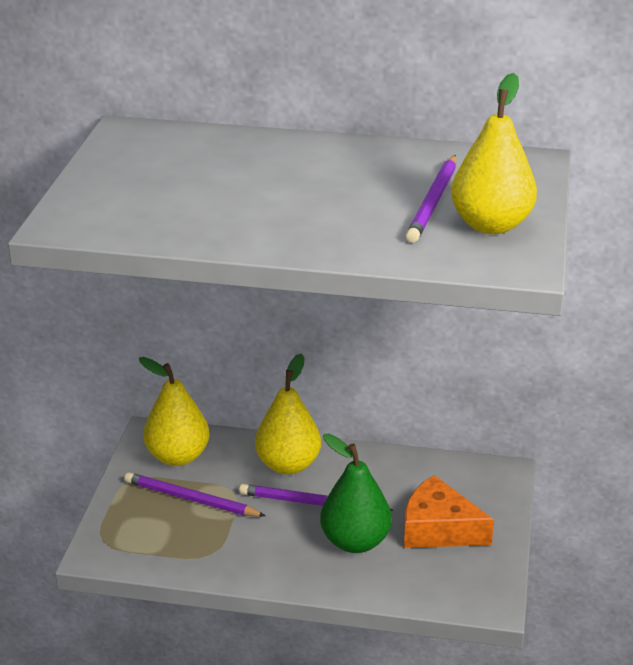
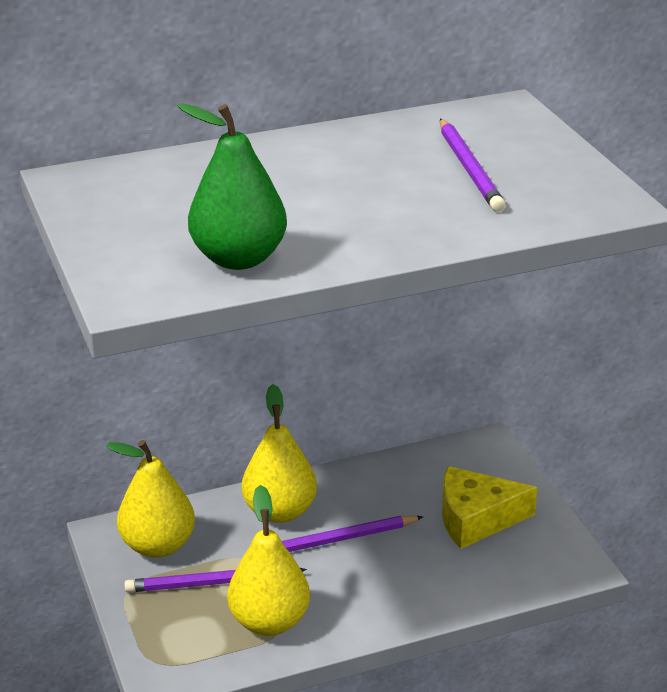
camera: 30 degrees left, 0 degrees up
green pear [320,433,392,553] -> green pear moved to [177,103,287,270]
orange cheese [404,475,494,548] -> yellow cheese [442,466,537,549]
yellow pear [451,73,537,234] -> yellow pear moved to [227,485,310,636]

